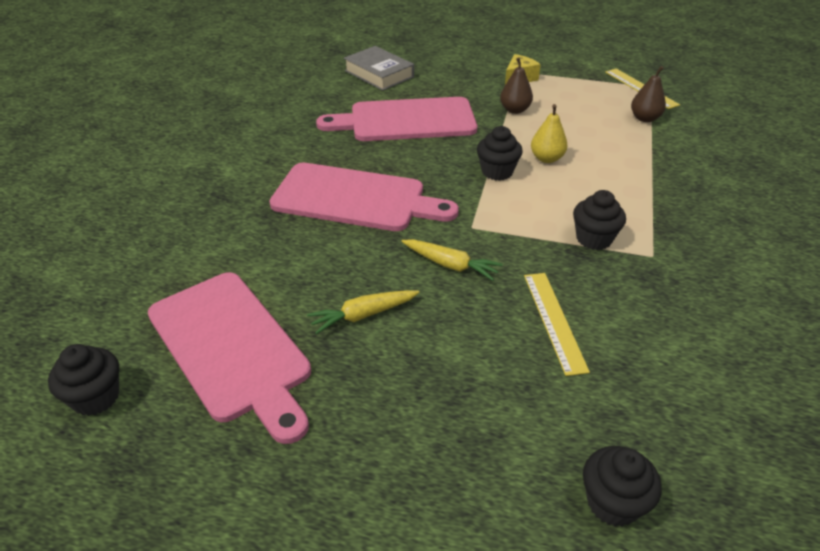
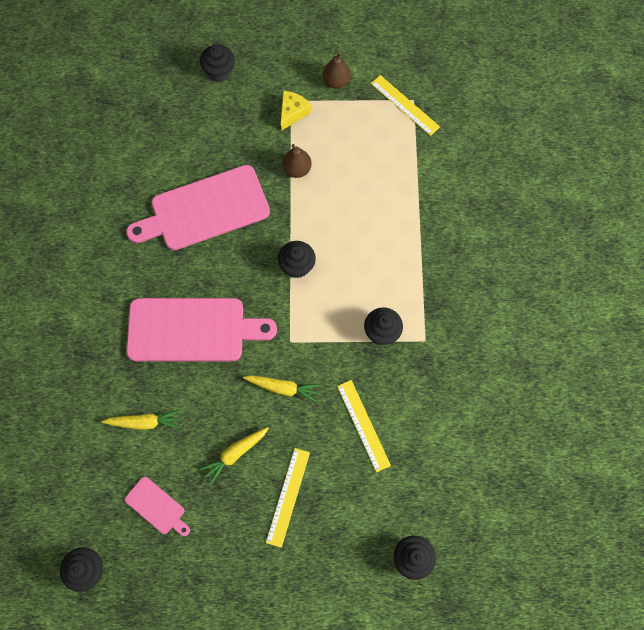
camera: 15 degrees left, 30 degrees up
pink cutting board [148,272,311,444] -> pink cutting board [125,477,190,536], size x0.46
grey book [344,46,414,91] -> none
yellow pear [531,104,568,163] -> none
brown pear [631,66,666,122] -> brown pear moved to [323,52,351,89]
none -> yellow carrot [101,410,181,430]
none -> black cupcake [200,45,235,82]
none -> yellow ruler [266,448,310,548]

